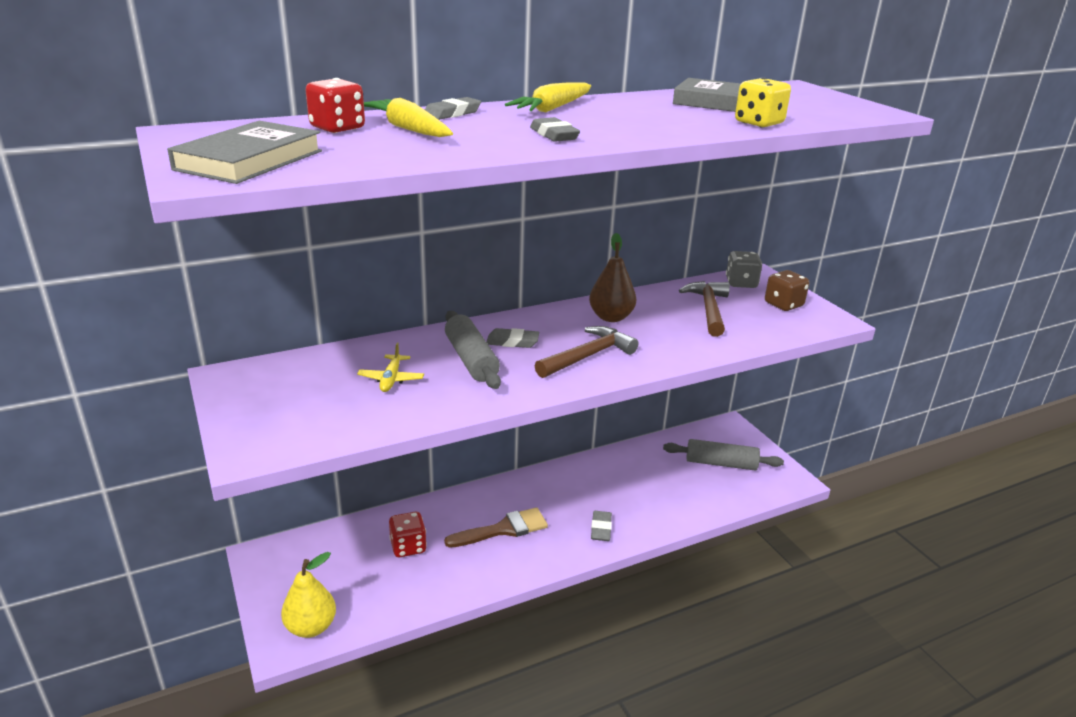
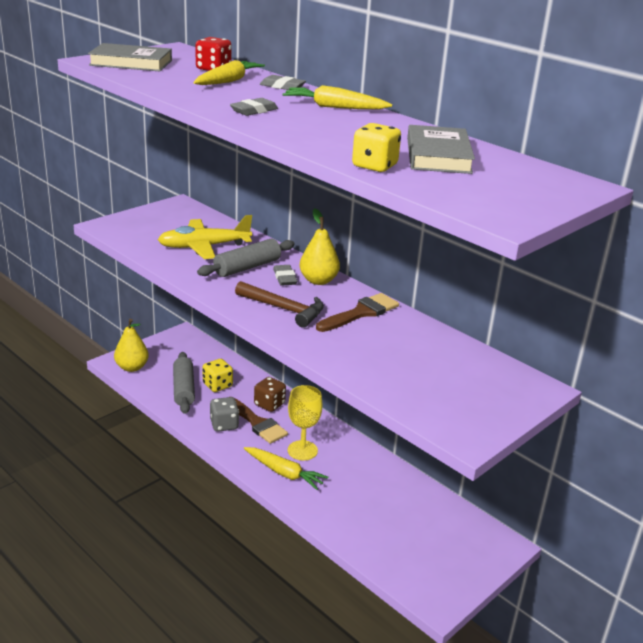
camera: 70 degrees right, 0 degrees up
yellow plane [357,343,424,392] -> yellow plane [158,215,252,259], size x1.97
red dice [389,512,427,557] -> yellow dice [202,359,233,392]
brown pear [589,233,636,322] -> brown brush [316,293,399,332]
grey eraser [591,511,612,541] -> yellow carrot [244,447,328,490]
grey rolling pin [663,439,784,470] -> grey rolling pin moved to [173,352,195,414]
brown hammer [679,281,730,337] -> none
grey dice [726,251,762,288] -> grey dice moved to [210,397,239,432]
brown dice [765,270,809,311] -> brown dice moved to [254,377,286,412]
none -> yellow goblet [288,385,322,461]
none -> yellow pear [300,209,340,285]

